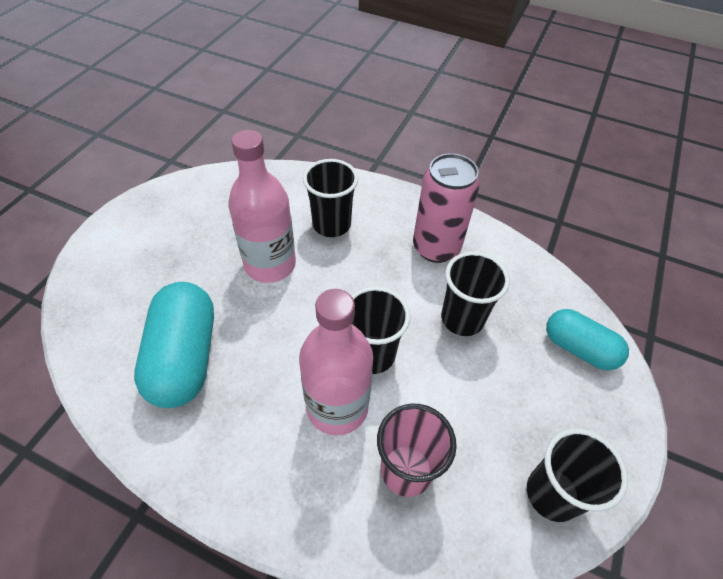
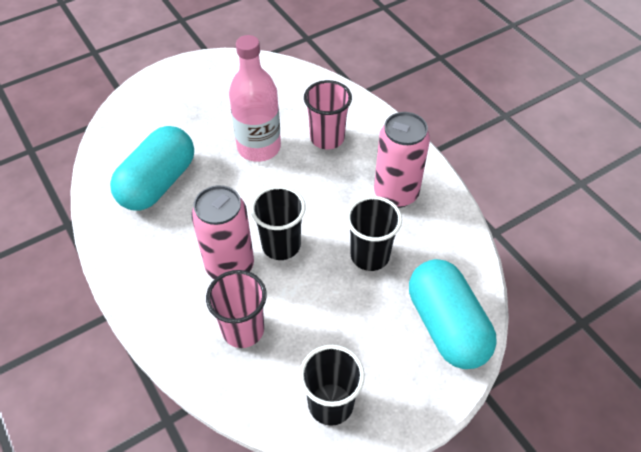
camera: 35 degrees right, 0 degrees up
pink bottle [299,289,373,435] -> pink can [191,185,254,279]
black cup [303,159,358,237] -> pink cup [304,80,352,149]
turquoise capsule [546,309,629,370] -> turquoise capsule [409,259,497,369], size x1.56

